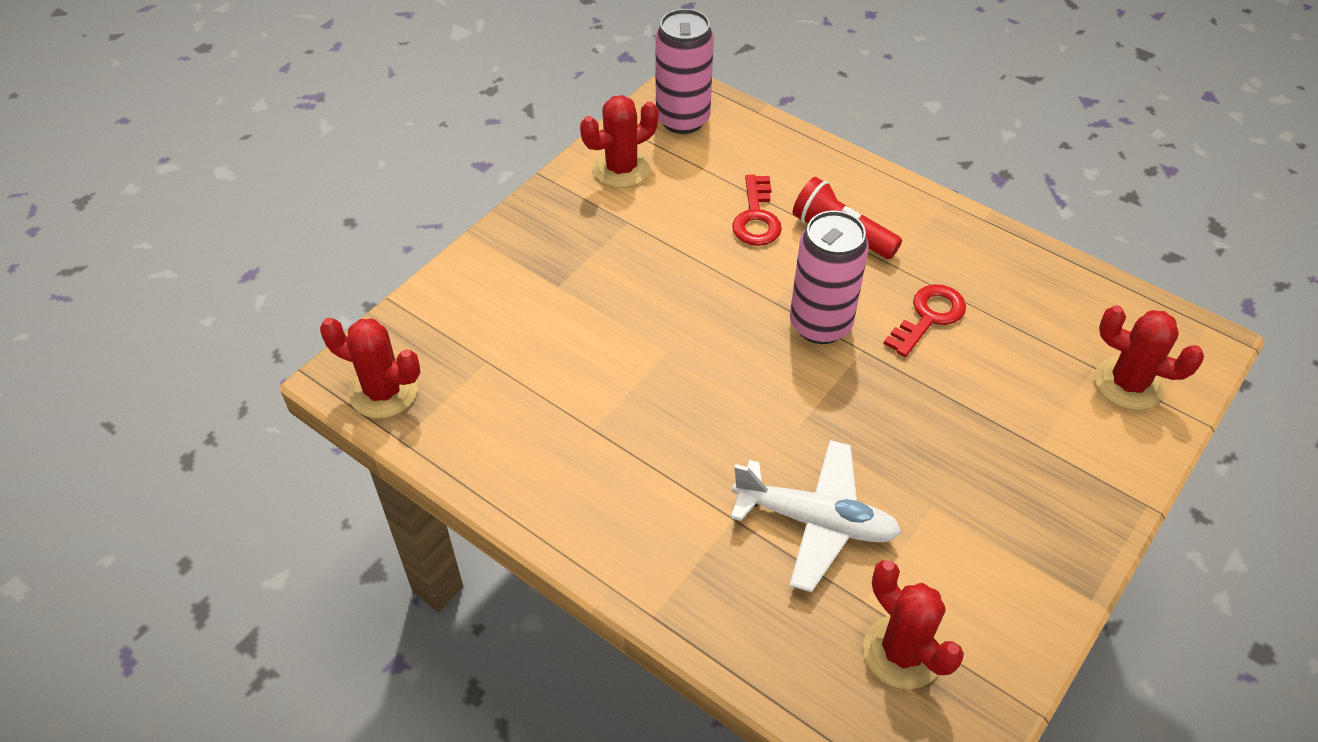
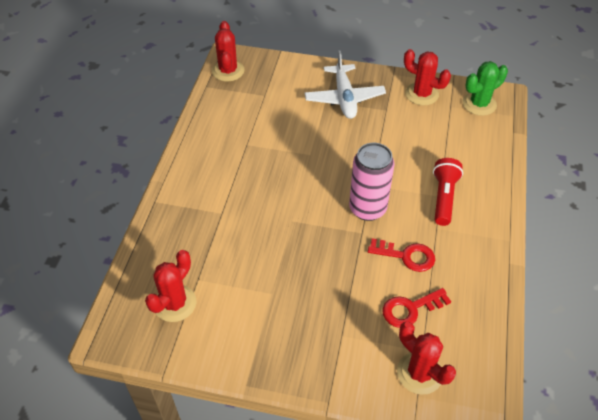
camera: 65 degrees right, 0 degrees up
pink can [655,9,714,134] -> green cactus [462,61,508,116]
white plane [731,440,902,592] -> white plane moved to [305,51,386,119]
red key [732,175,782,246] -> red key moved to [383,288,451,328]
red cactus [1095,305,1204,410] -> red cactus turned 45 degrees counterclockwise [397,322,456,395]

